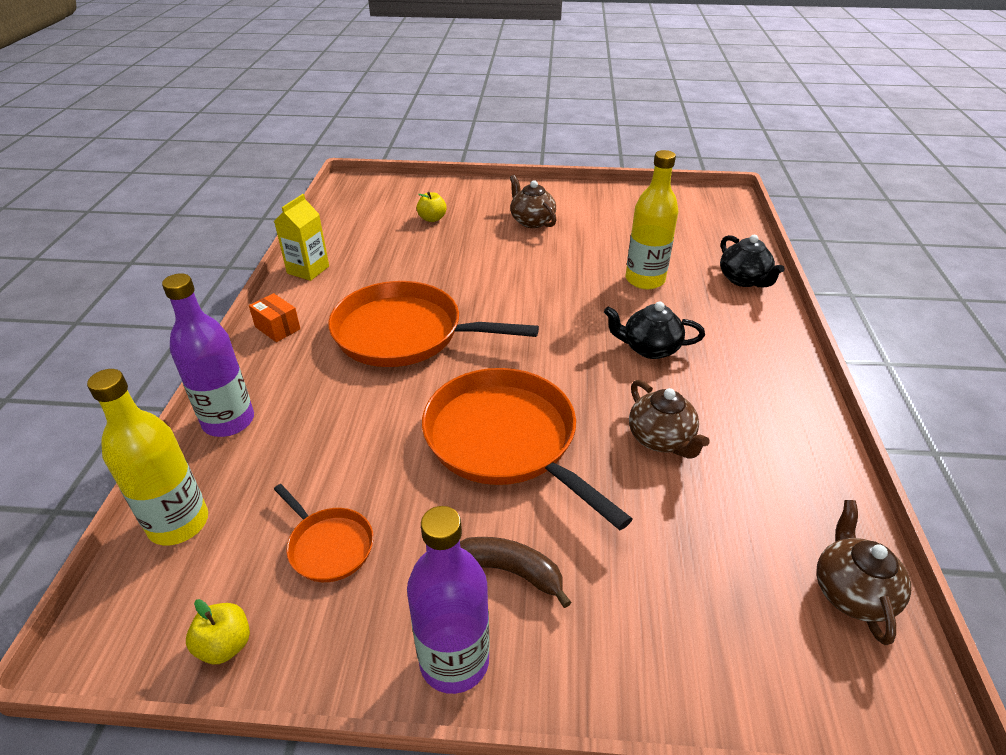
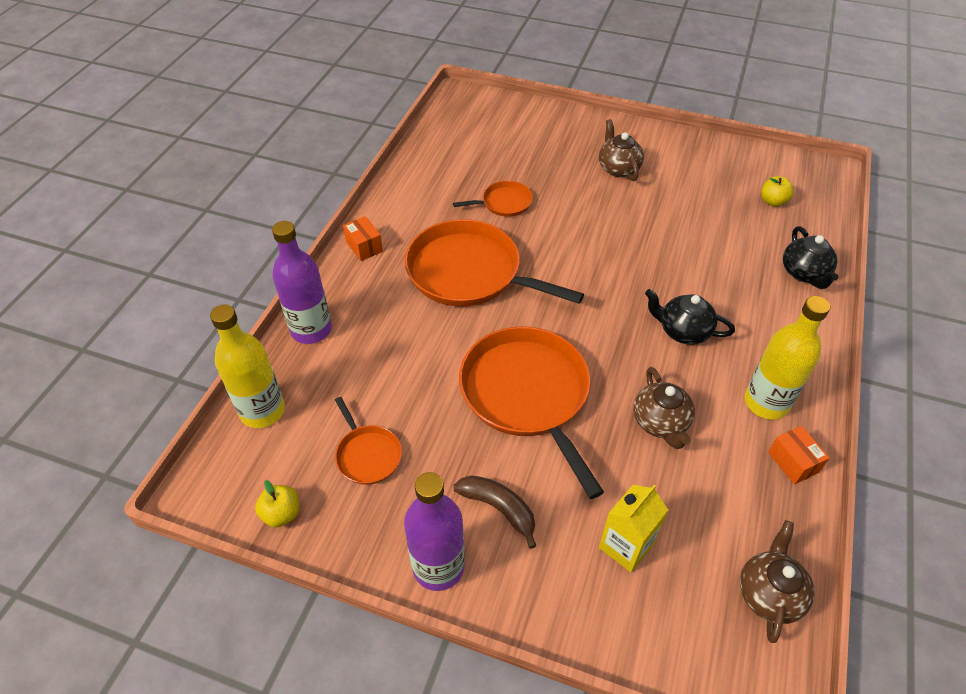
camera: 15 degrees right, 10 degrees up
yellow carton [274,194,329,281] -> yellow carton moved to [599,485,668,572]
yellow apple [417,192,447,222] -> yellow apple moved to [761,176,794,207]
yellow bottle [626,150,679,289] -> yellow bottle moved to [745,296,830,420]
none -> orange pan [453,181,533,217]
none -> orange box [768,426,830,484]

